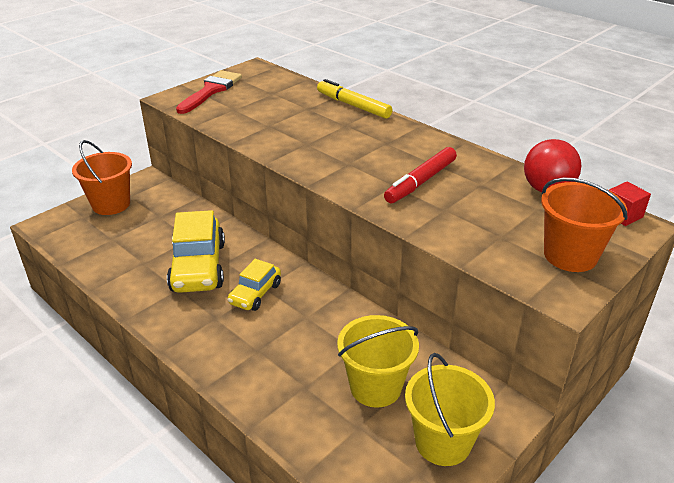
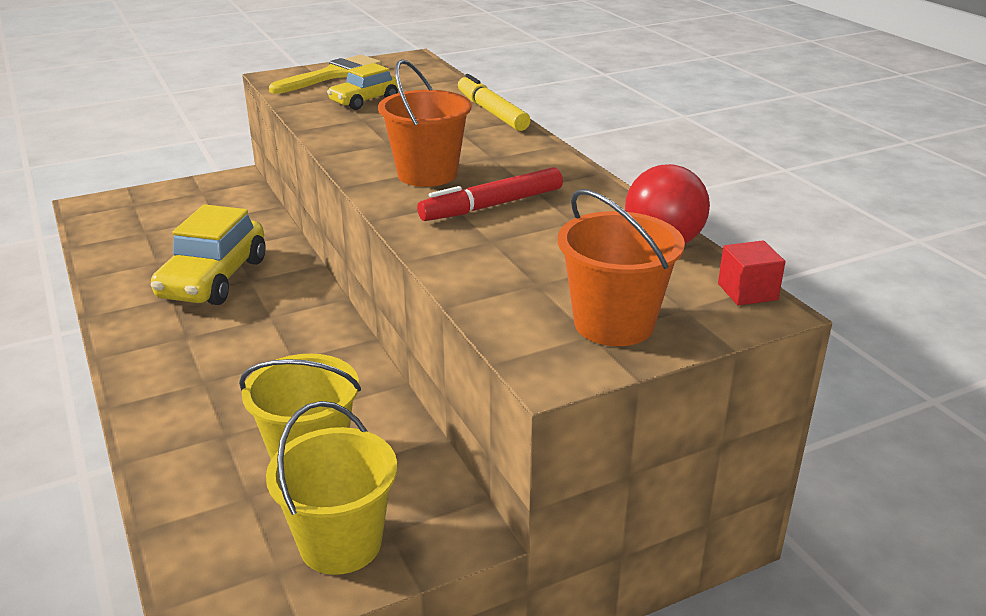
camera: 20 degrees right, 5 degrees down
orange bucket [72,140,132,215] -> orange bucket moved to [378,59,471,187]
red brush [176,70,242,114] -> yellow brush [269,55,382,94]
yellow car [227,259,281,311] -> yellow car moved to [327,63,398,110]

